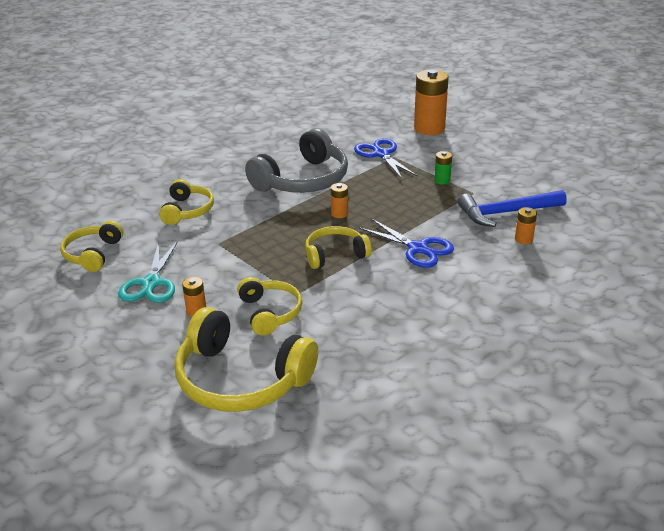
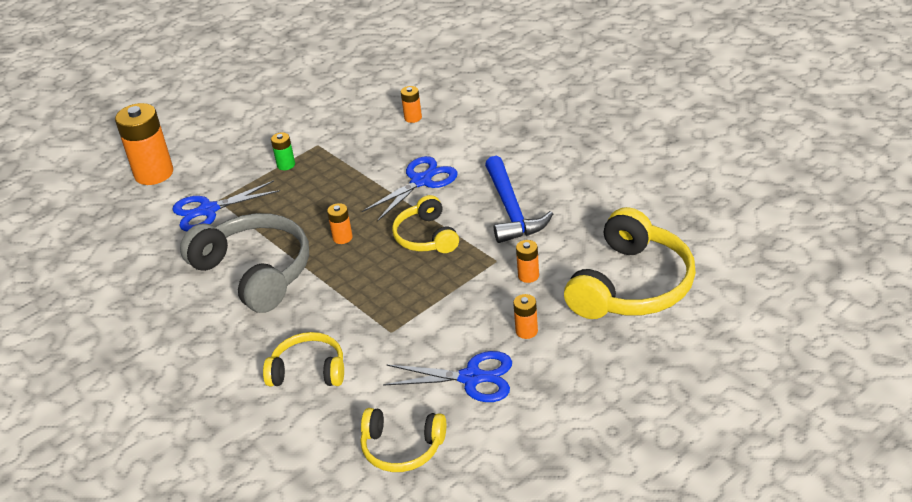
camera: 85 degrees left, 5 degrees up
turquoise scissors [118,241,178,303] -> blue scissors [383,351,512,402]
yellow headphones [237,277,302,336] -> orange battery [516,240,539,283]
blue hammer [458,190,567,227] -> blue hammer moved to [485,156,553,243]

